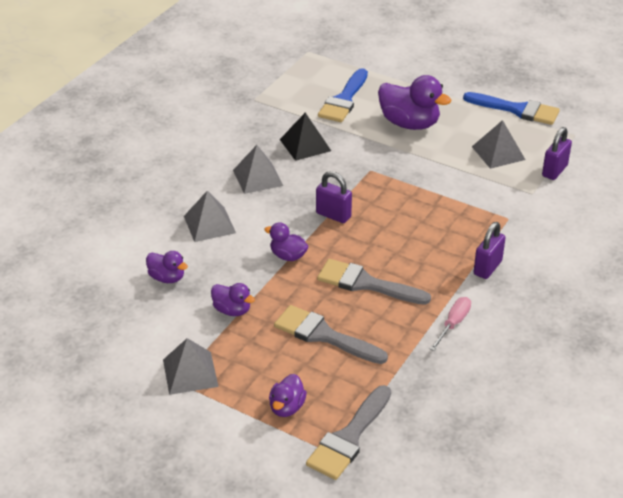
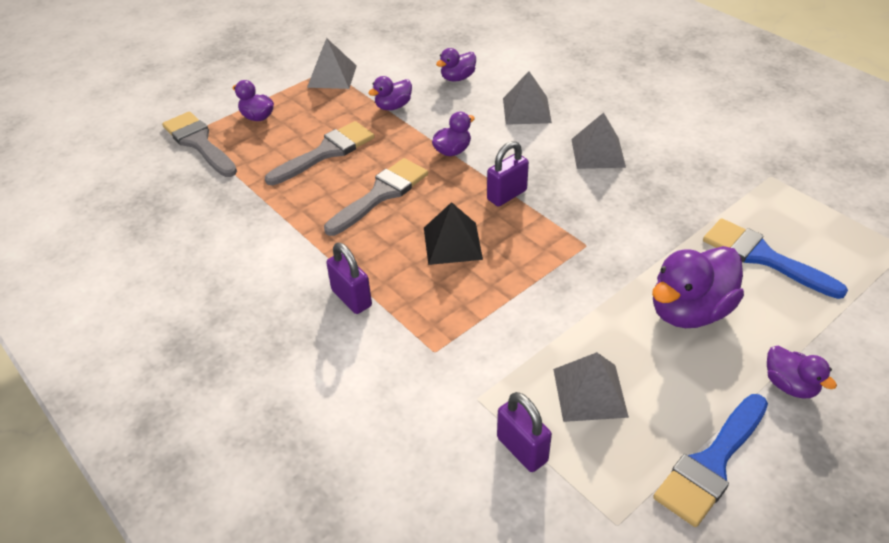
camera: 110 degrees right, 5 degrees up
black pyramid [280,112,331,161] -> black pyramid moved to [424,202,483,265]
pink screwdriver [430,297,471,351] -> none
none -> purple duck [767,346,837,398]

